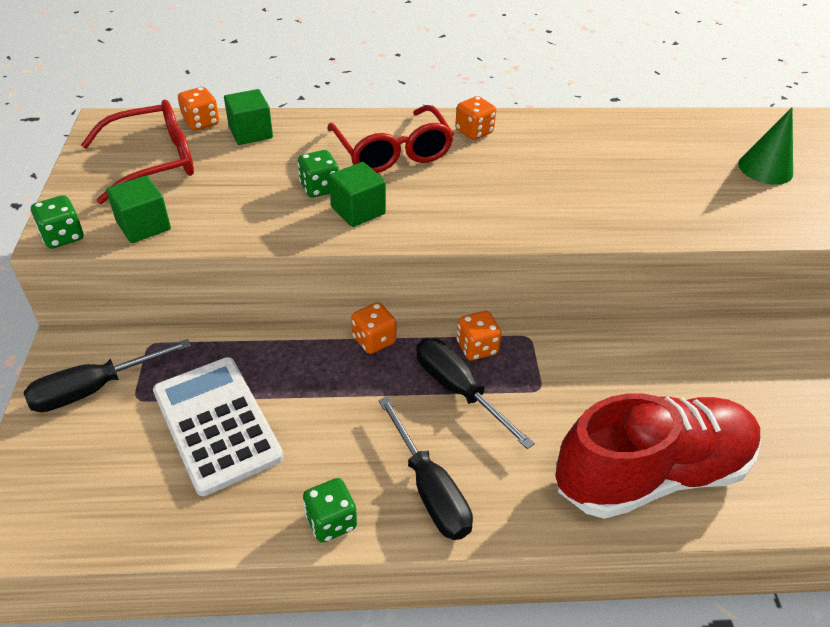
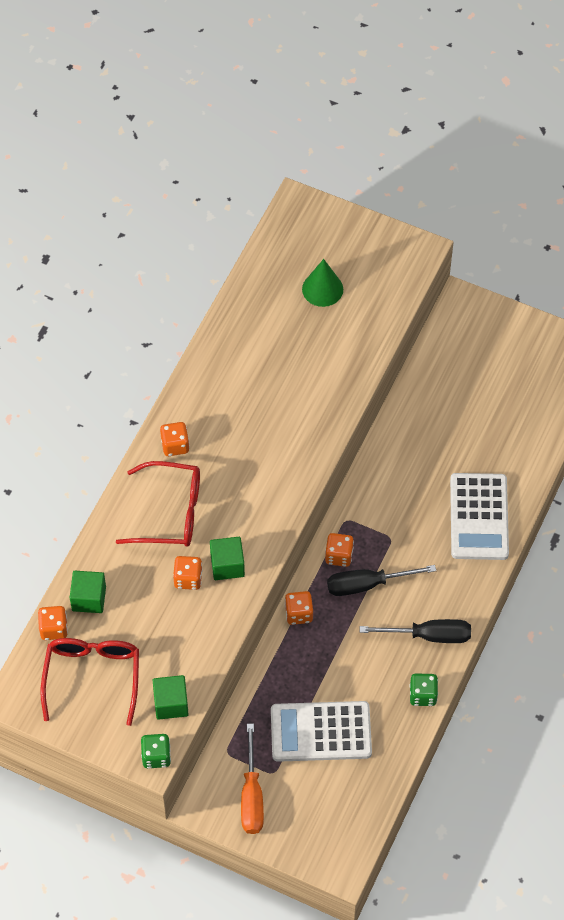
camera: 60 degrees left, 15 degrees up
black screwdriver [24,339,191,412] -> orange screwdriver [241,723,264,834]
green dice [297,150,339,198] -> orange dice [173,556,203,590]
red shoe [555,393,761,519] -> white calculator [450,473,509,560]

